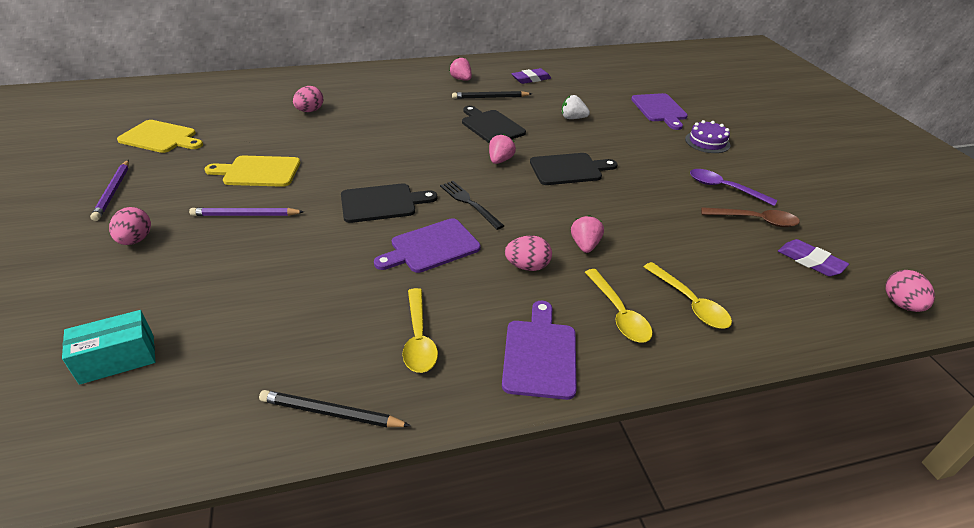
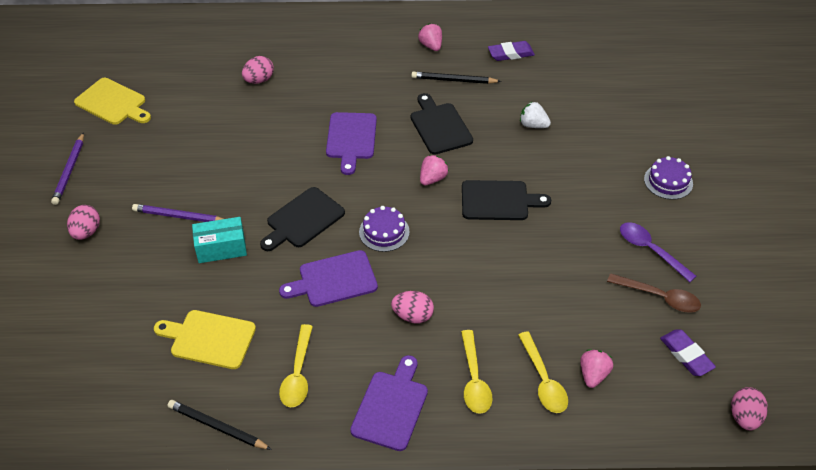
camera: 15 degrees right, 10 degrees up
turquoise box [62,310,155,385] -> turquoise box moved to [192,217,247,263]
yellow cutting board [204,156,300,187] -> yellow cutting board moved to [154,310,256,369]
black cutting board [341,184,437,223] -> black cutting board turned 135 degrees clockwise [260,187,345,251]
black fork [440,181,504,230] -> purple cake [359,206,410,252]
pink strawberry [571,215,604,253] -> pink strawberry moved to [580,350,613,388]
purple cutting board [631,93,688,130] -> purple cutting board moved to [326,112,377,175]

